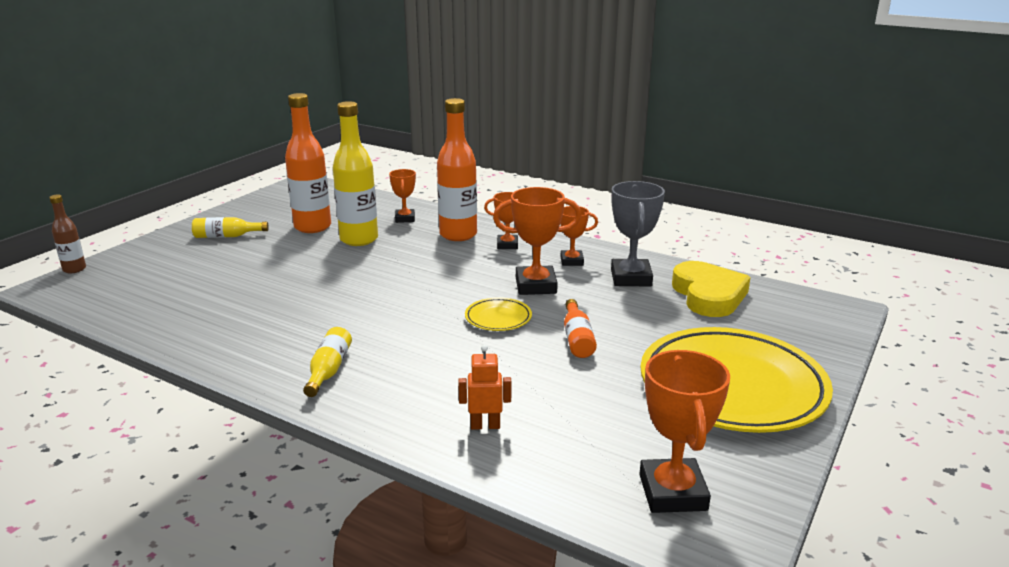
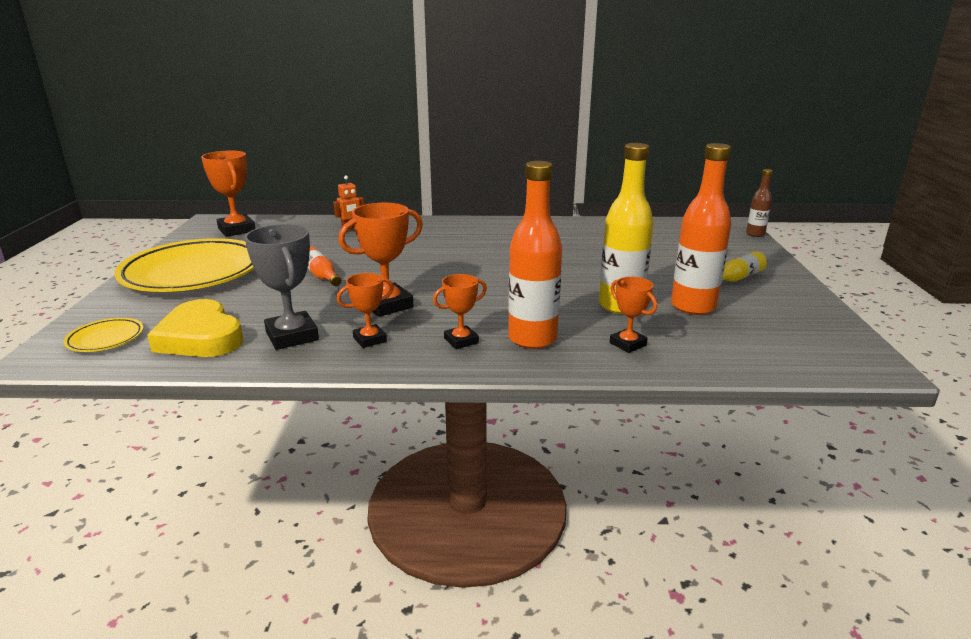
camera: 150 degrees right, 0 degrees up
yellow bottle [303,327,352,397] -> none
yellow plate [465,297,532,331] -> yellow plate moved to [63,318,144,352]

